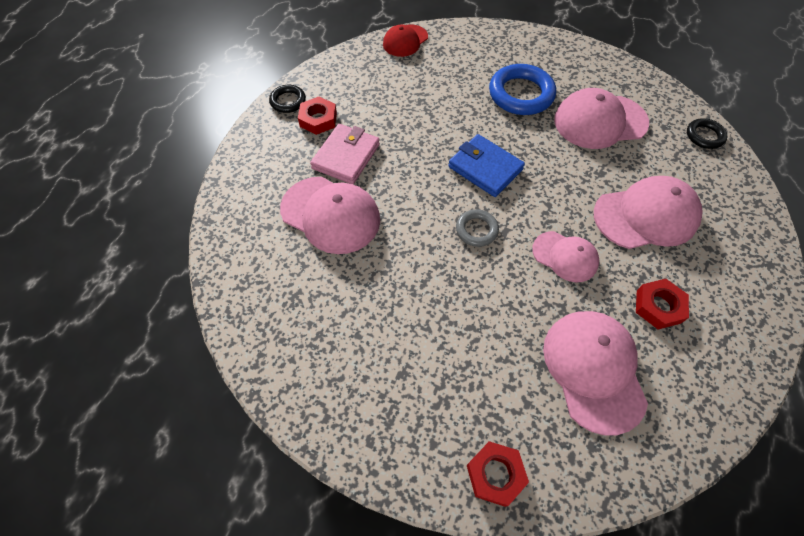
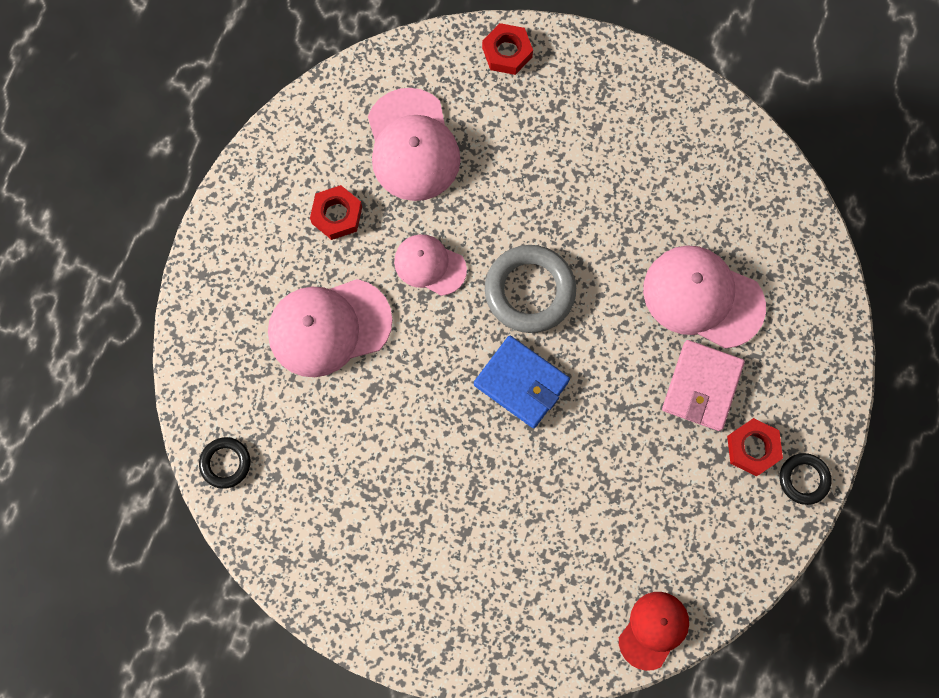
camera: 175 degrees right, 15 degrees up
grey ring [456,209,499,247] -> grey ring [485,245,576,333], size x1.84
blue ring [489,64,556,115] -> none
pink cap [554,88,649,149] -> none

